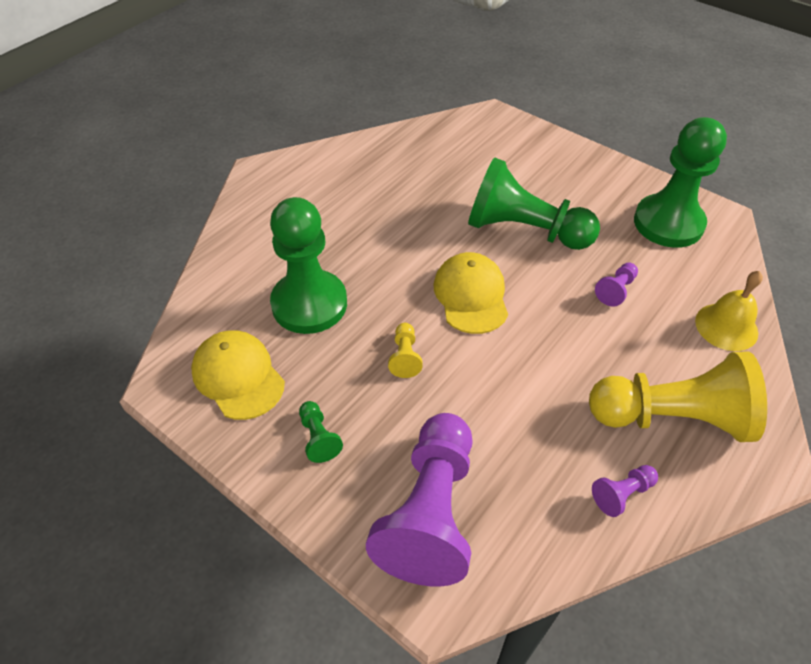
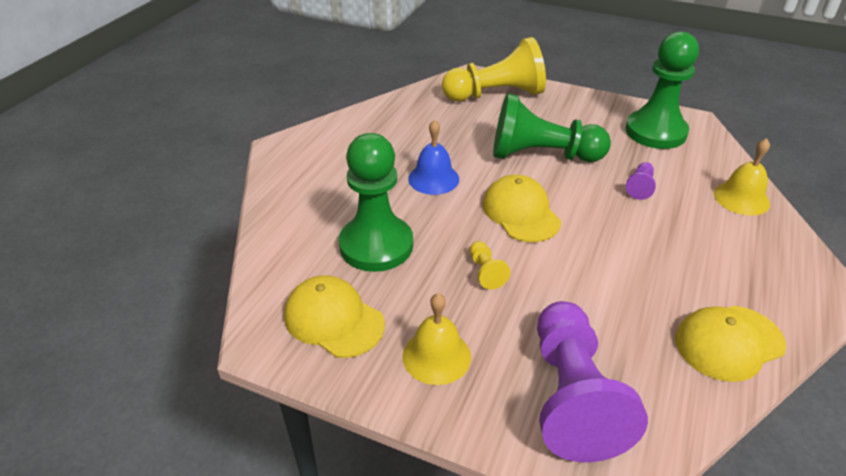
camera: 15 degrees left, 10 degrees down
green pawn [299,401,343,463] -> yellow bell [403,293,471,385]
yellow pawn [589,351,767,442] -> yellow pawn moved to [442,37,546,101]
purple pawn [592,465,658,517] -> yellow cap [675,306,786,382]
none -> blue bell [408,120,459,195]

